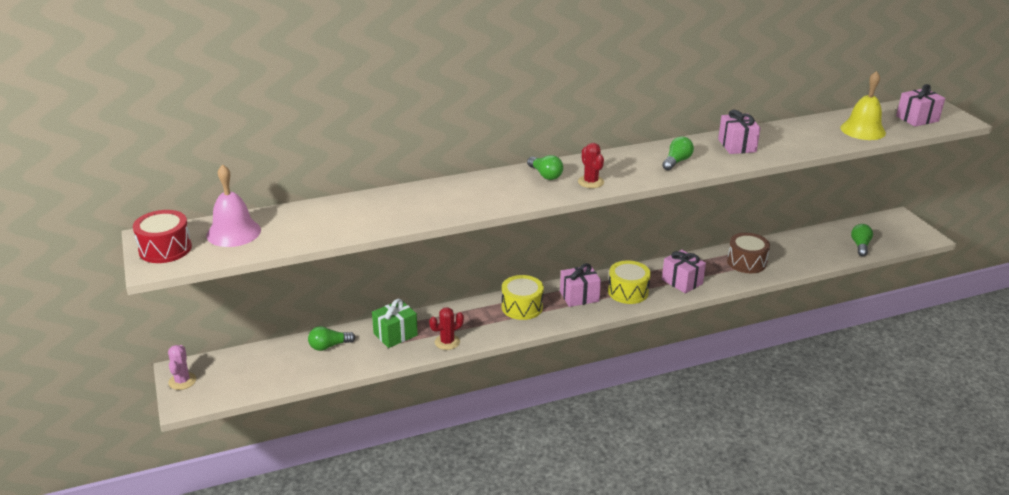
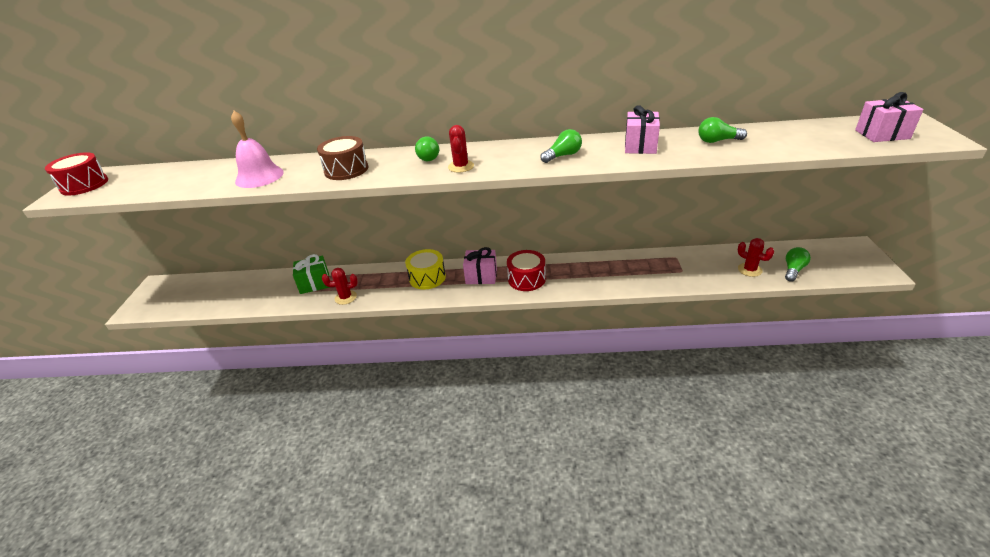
camera: 25 degrees right, 5 degrees up
pink cactus [168,345,196,390] -> none
pink bell [206,164,261,247] -> pink bell moved to [231,111,284,188]
green light bulb [308,326,355,351] -> green light bulb moved to [698,117,747,143]
yellow drum [608,260,651,304] -> red drum [507,250,546,291]
pink gift [662,250,706,294] -> none
brown drum [727,233,770,273] -> brown drum moved to [317,136,368,180]
yellow bell [840,71,886,140] -> none
none -> red cactus [738,238,774,277]

